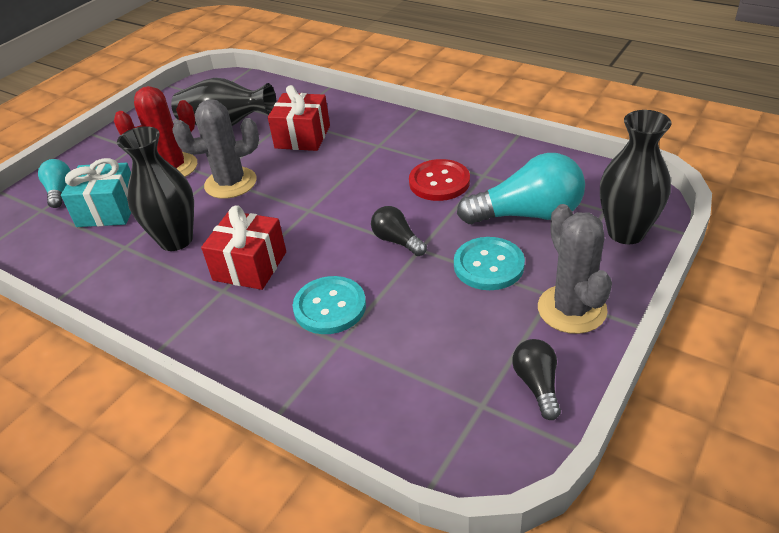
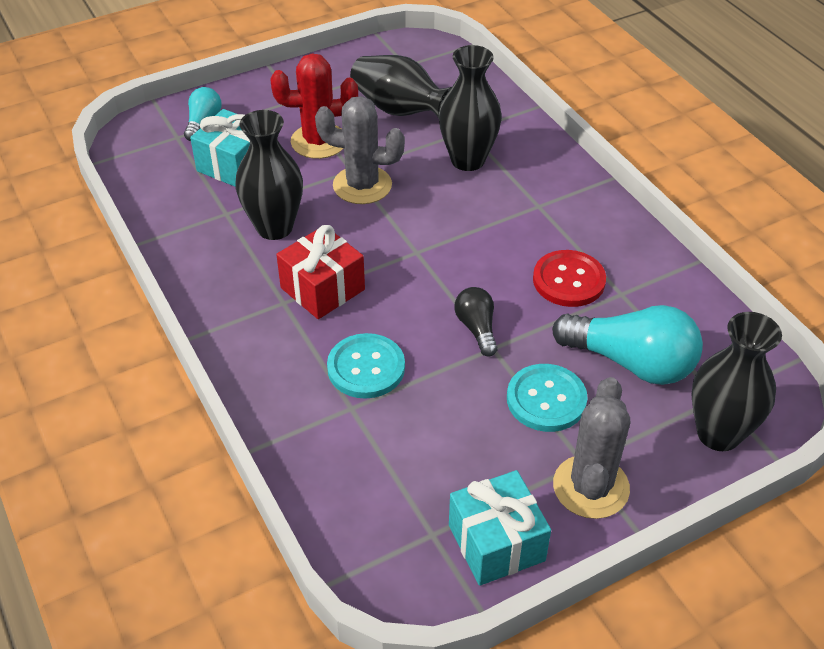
camera: 25 degrees right, 5 degrees up
red gift [268,85,330,151] -> black vase [439,45,502,171]
black light bulb [512,339,561,420] -> turquoise gift [449,470,551,586]

